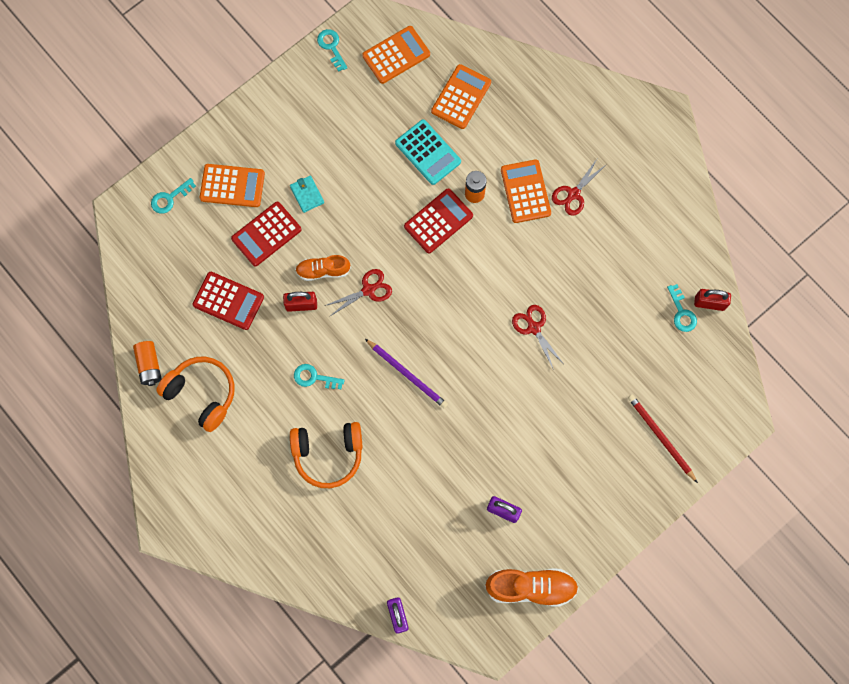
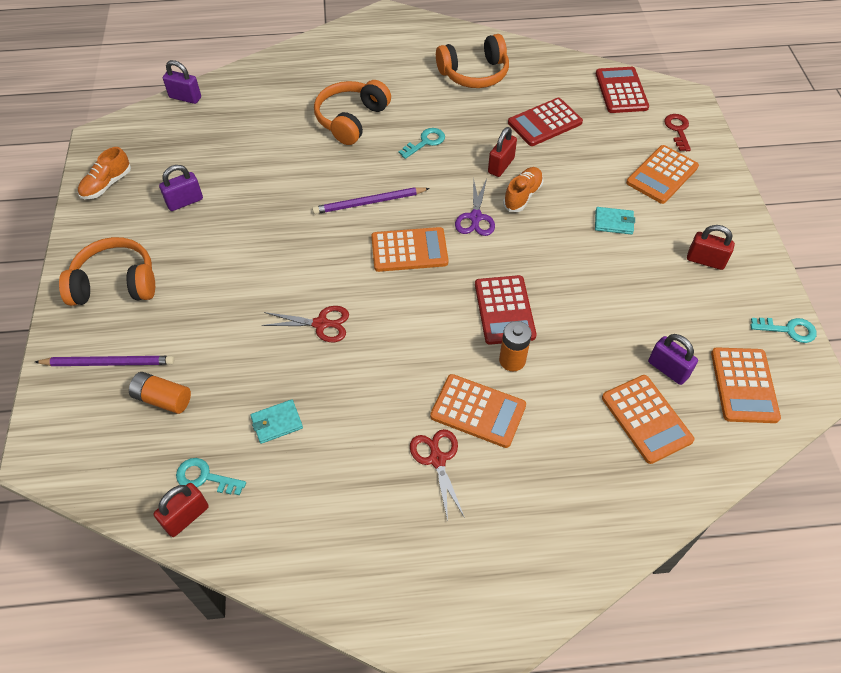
camera: 125 degrees right, 20 degrees down
orange battery [133,341,162,386] -> orange battery moved to [129,372,191,414]
turquoise key [151,178,196,214] -> red key [664,114,691,151]
red calculator [231,202,301,266] -> red calculator moved to [595,67,649,113]
red scissors [325,269,392,315] -> purple scissors [455,178,495,236]
turquoise calculator [395,119,461,185] -> none
orange shoe [485,568,579,607] -> orange shoe [78,147,131,199], size x0.63
red pencil [628,394,698,483] -> purple pencil [35,356,174,366]
none -> orange headphones [59,237,155,306]
none -> turquoise wallet [250,399,303,444]
none -> orange calculator [371,227,448,272]
none -> purple padlock [648,334,698,385]
none -> red padlock [687,225,735,270]

